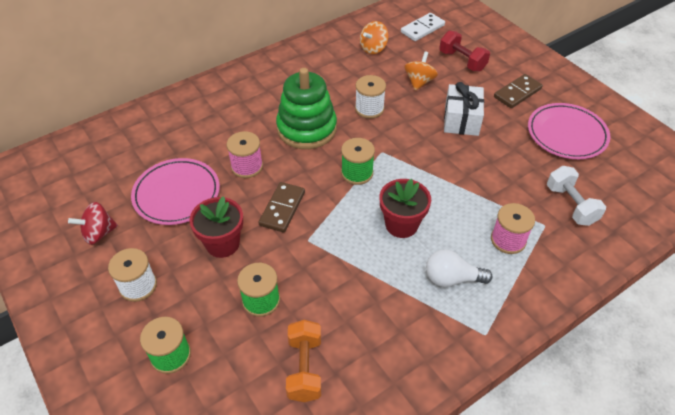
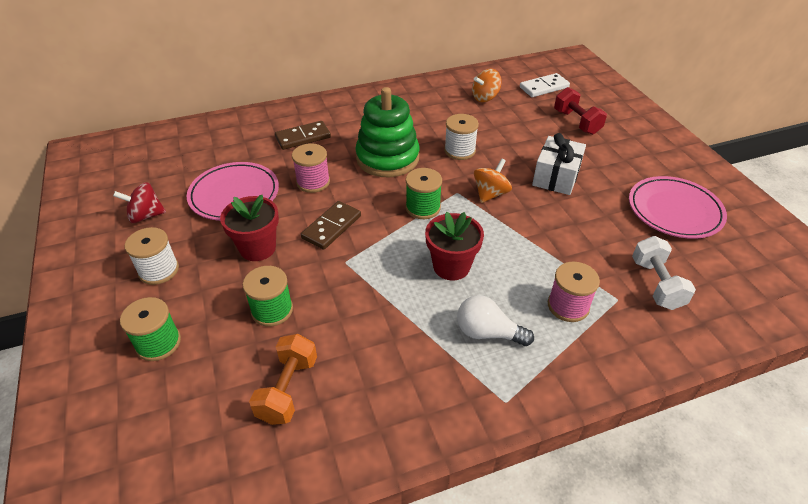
camera: 15 degrees right, 5 degrees down
orange spinning top [405,51,438,91] -> orange spinning top moved to [474,159,512,203]
brown domino [494,74,543,108] -> brown domino moved to [275,121,331,150]

